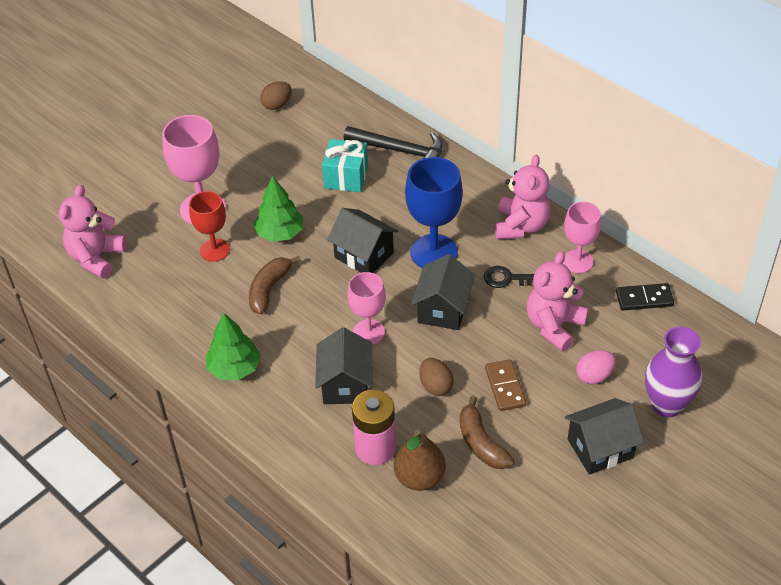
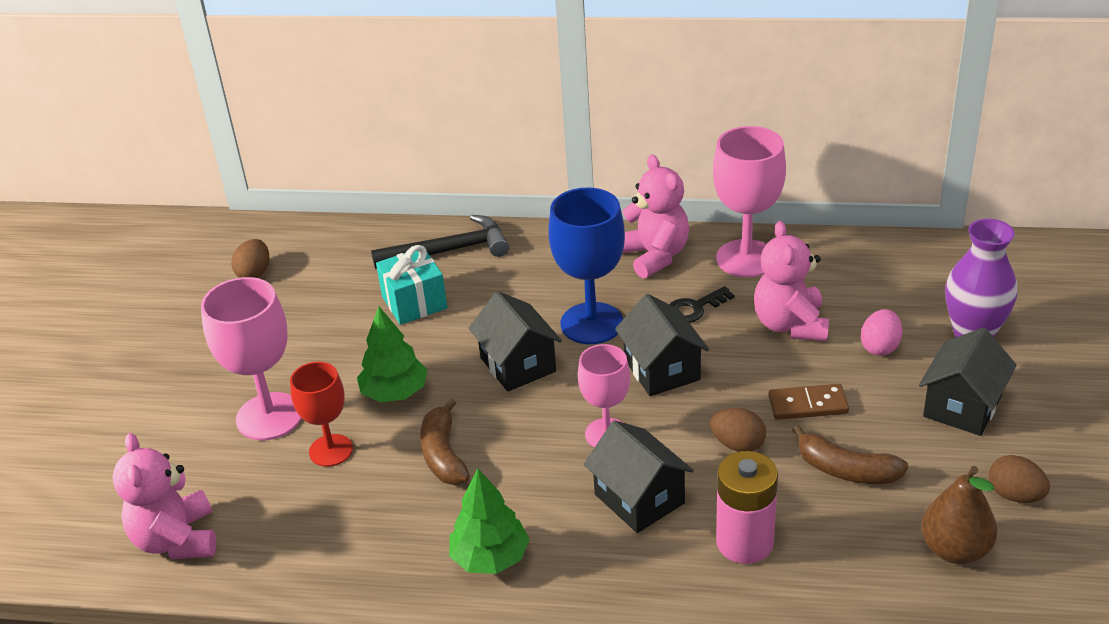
camera: 35 degrees left, 10 degrees down
black house [327,208,398,273] -> black house turned 60 degrees clockwise [469,291,562,392]
brown pear [394,430,446,491] -> brown pear moved to [921,466,997,564]
brown domino [485,359,527,411] -> brown domino turned 45 degrees counterclockwise [768,384,849,420]
pink goblet [563,202,601,273] -> pink goblet [713,126,786,277], size x1.57
black domino [616,283,674,311] -> none
none -> brown egg [989,455,1050,503]

